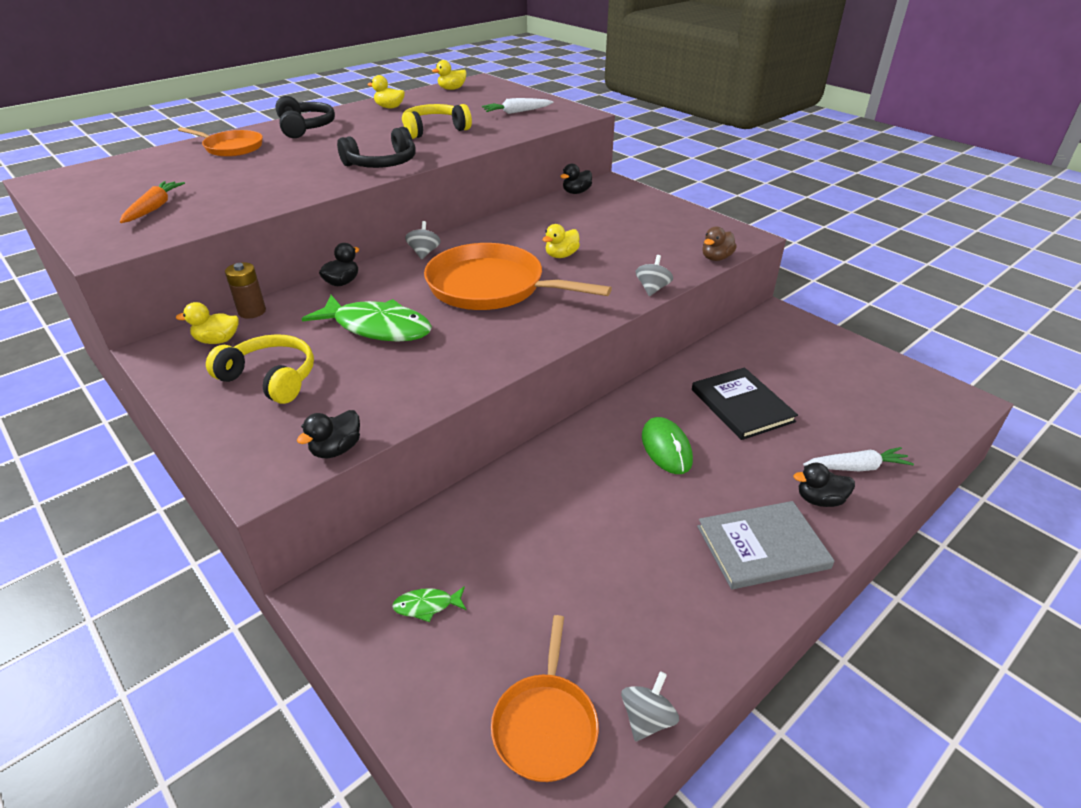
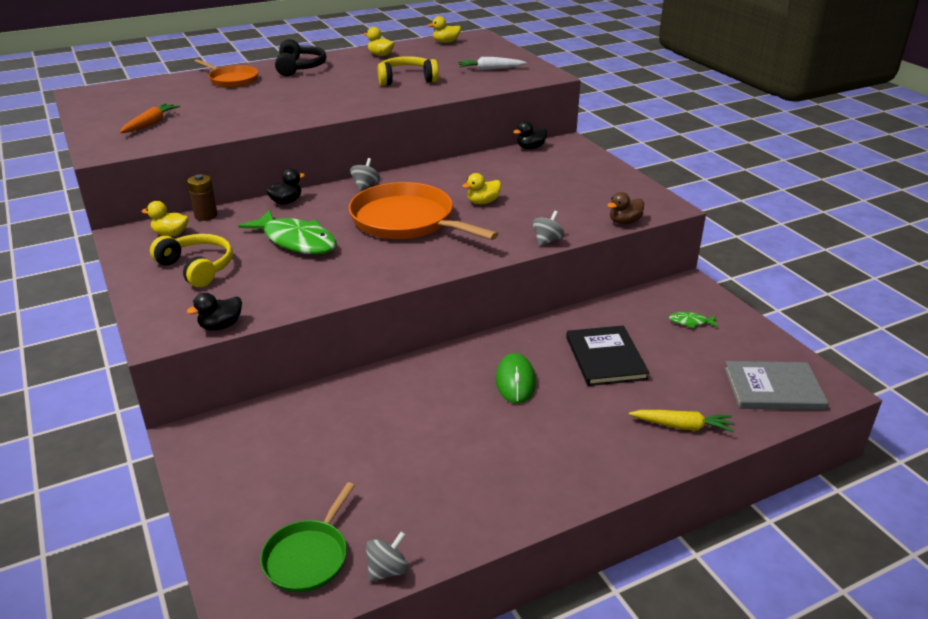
camera: 15 degrees right, 5 degrees down
black headphones [337,127,416,168] -> none
green fish [392,586,466,622] -> green fish moved to [669,312,719,329]
orange pan [491,615,599,782] -> green pan [260,482,355,593]
grey book [697,501,835,589] -> grey book moved to [724,361,828,410]
black duck [794,463,855,507] -> none
white carrot [803,447,914,471] -> yellow carrot [629,410,734,432]

